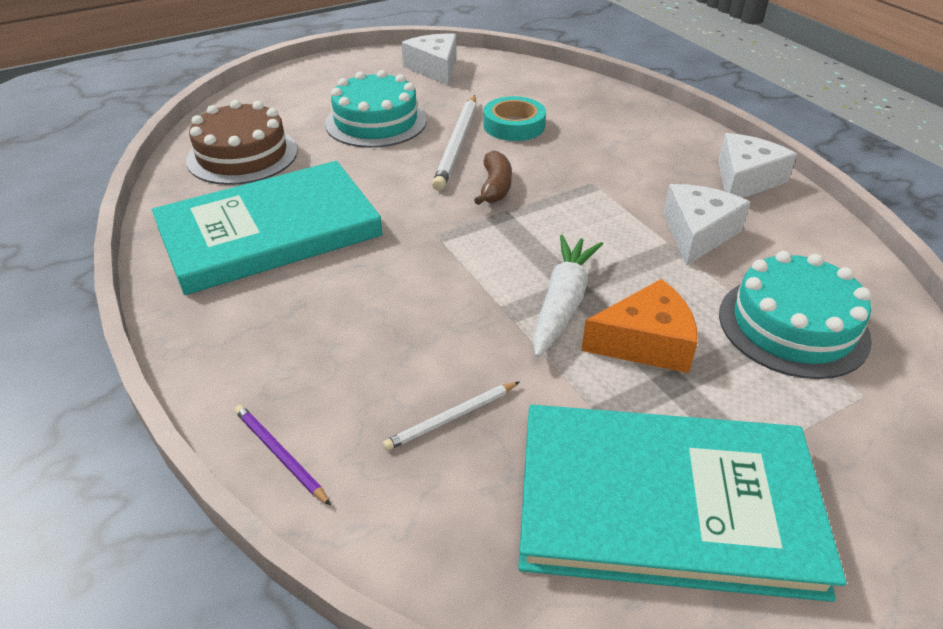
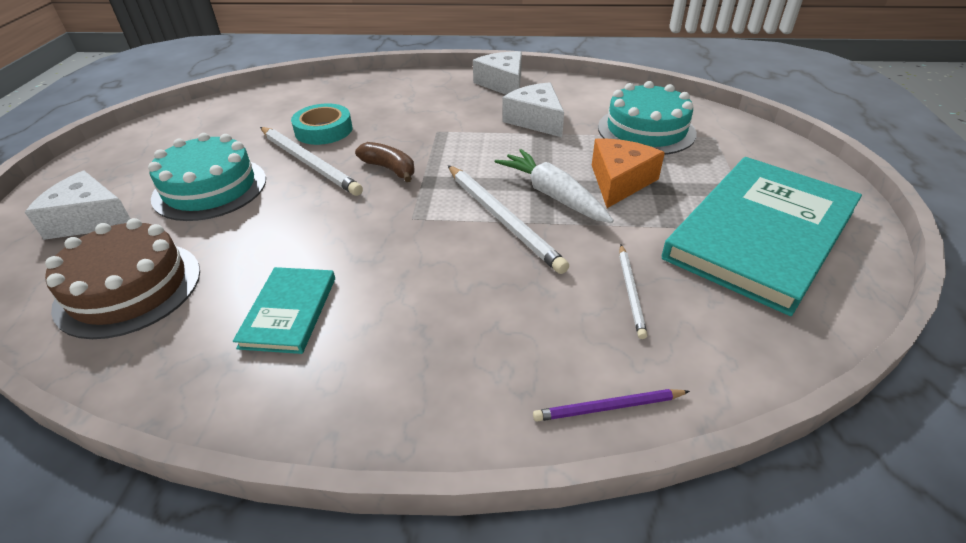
camera: 55 degrees left, 0 degrees up
turquoise book [152,161,383,295] -> turquoise book [233,267,335,354], size x0.47
white cheese [401,34,457,85] -> white cheese moved to [25,171,130,240]
none -> white pencil [448,165,569,274]

